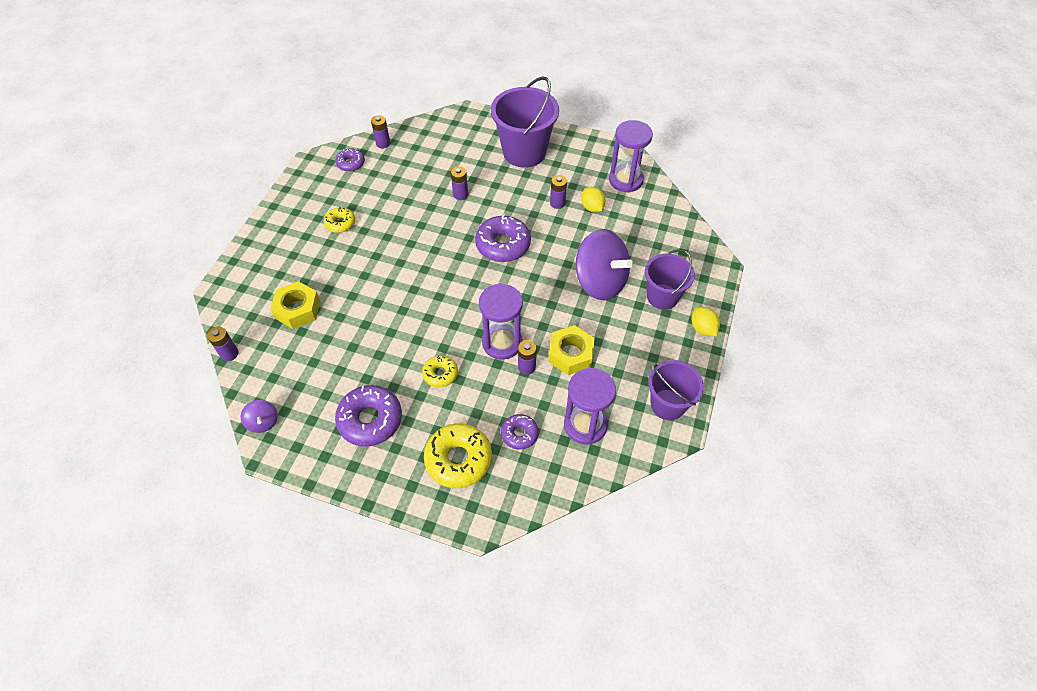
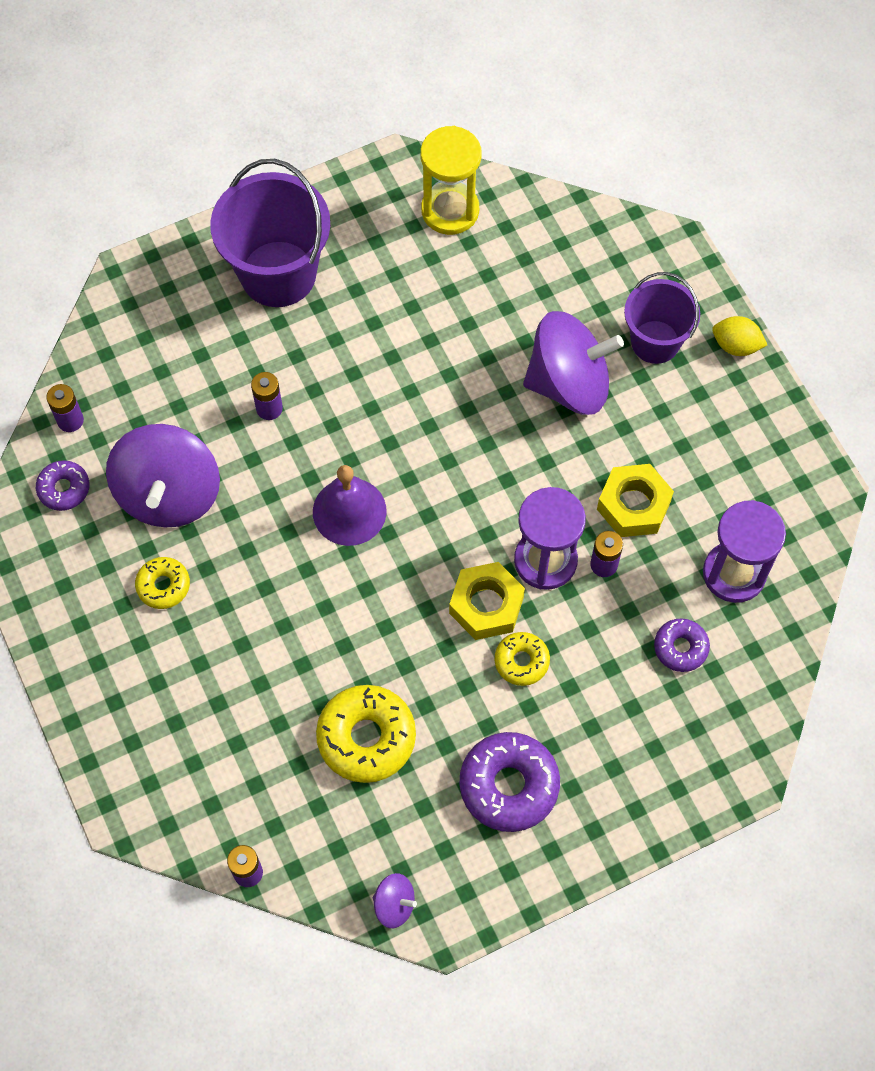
camera: 45 degrees left, 10 degrees up
yellow nut [270,281,320,329] -> yellow nut moved to [449,562,525,640]
yellow donut [424,423,492,488] -> yellow donut moved to [316,685,416,783]
purple donut [475,215,531,262] -> none
purple battery [550,175,567,209] -> none
yellow lemon [581,187,606,212] -> none
purple hourglass [609,120,653,192] -> yellow hourglass [420,126,482,235]
purple bucket [648,360,704,420] -> none
none -> purple spinning top [106,424,220,527]
none -> purple bell [313,465,386,546]

